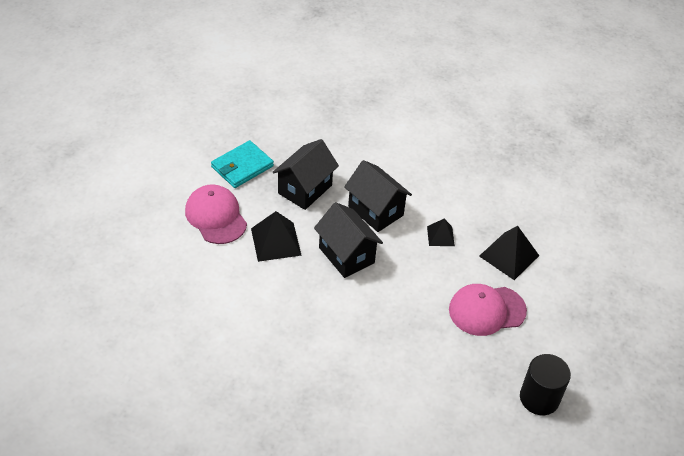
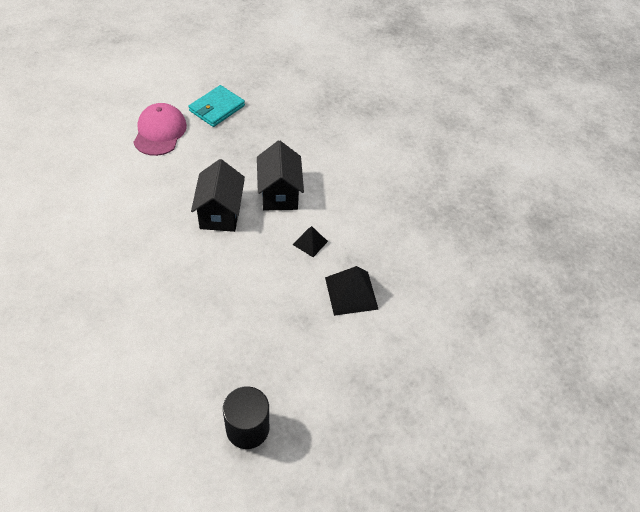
camera: 35 degrees right, 5 degrees up
turquoise wallet [211,140,274,188] -> turquoise wallet turned 45 degrees counterclockwise [189,85,245,127]
black pyramid [251,211,302,262] -> none
black house [273,139,339,210] -> none
pink cap [449,284,527,336] -> none

